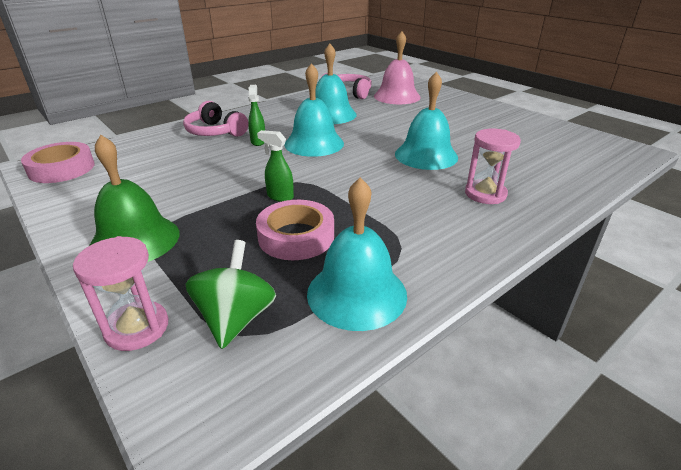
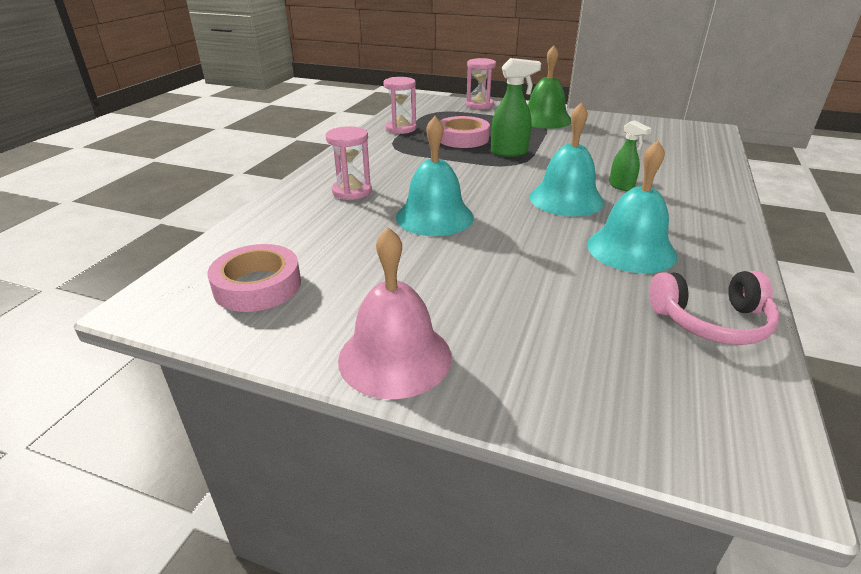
camera: 150 degrees right, 0 degrees up
pink tape [21,142,95,183] -> pink tape moved to [208,244,301,312]
pink headphones [183,101,248,137] -> none
green spinning top [185,240,276,349] -> none
green spray bottle [257,130,294,202] -> green spray bottle [491,58,541,157], size x1.55
turquoise bell [307,177,407,331] -> pink hourglass [383,77,417,134]
pink bell [374,31,421,104] -> pink bell moved to [338,227,451,399]

